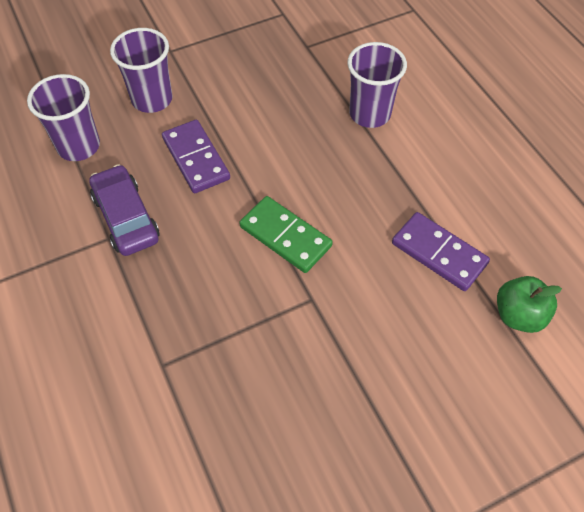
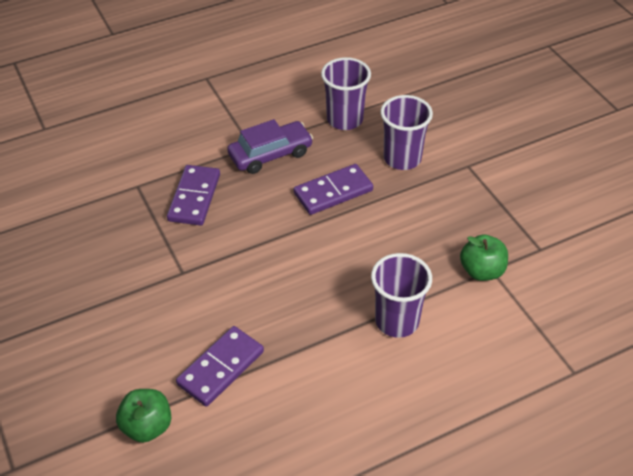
camera: 90 degrees right, 10 degrees down
green domino [239,196,333,273] -> none
none -> purple domino [167,165,220,226]
none -> green apple [460,235,508,281]

